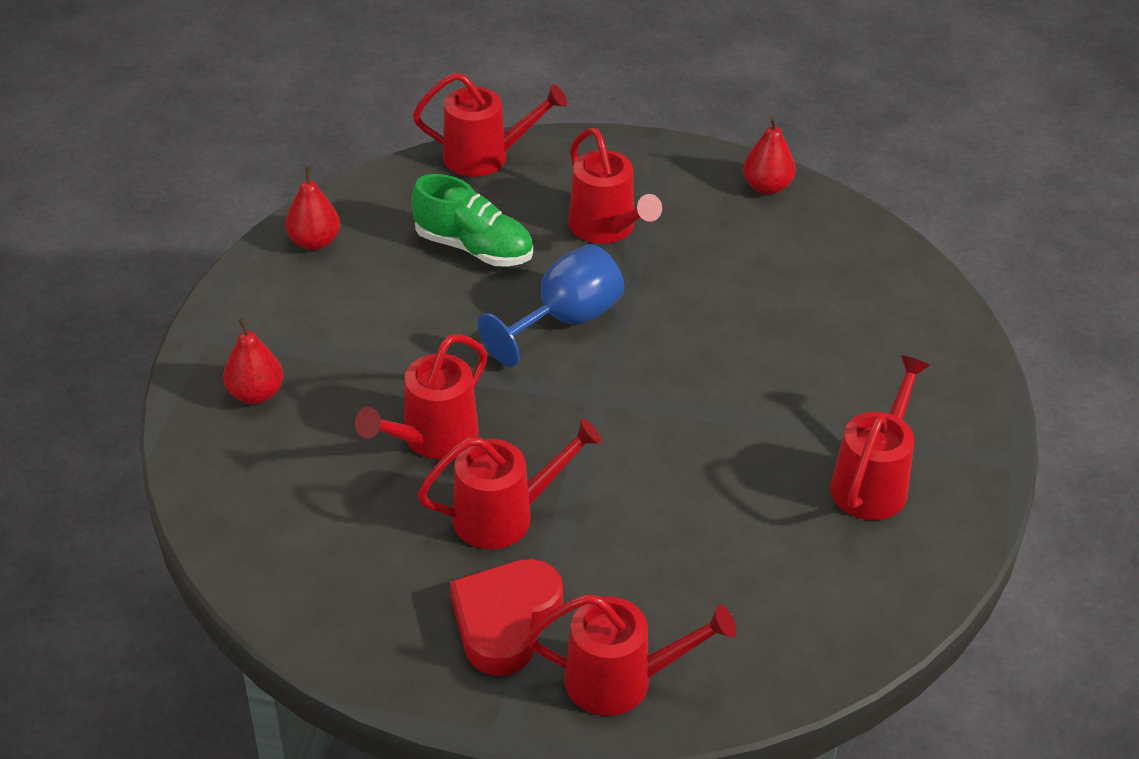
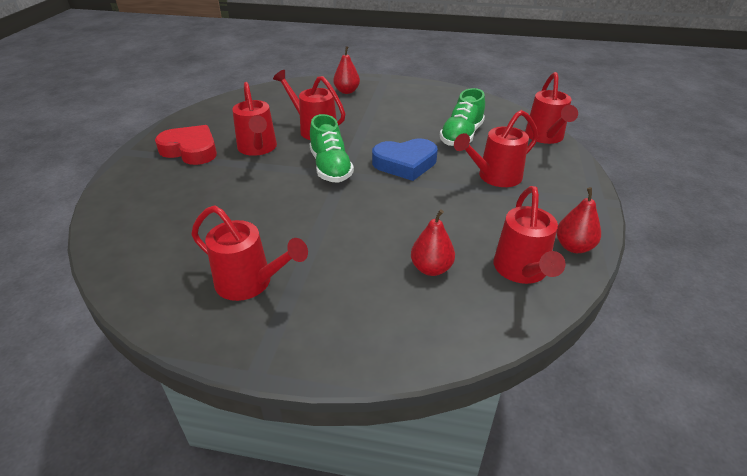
camera: 90 degrees right, 5 degrees down
red pear [285,167,340,250] -> red pear moved to [411,209,455,276]
blue goblet [478,244,624,367] -> blue heart [372,139,438,181]
red watering can [527,594,736,716] -> red watering can moved to [493,186,566,284]
none -> green shoe [309,114,354,183]

